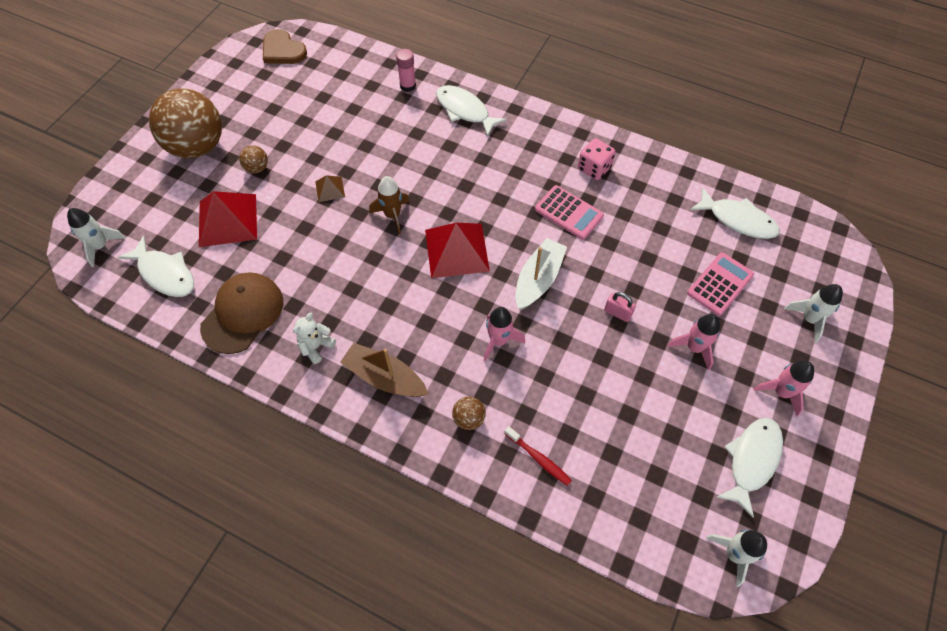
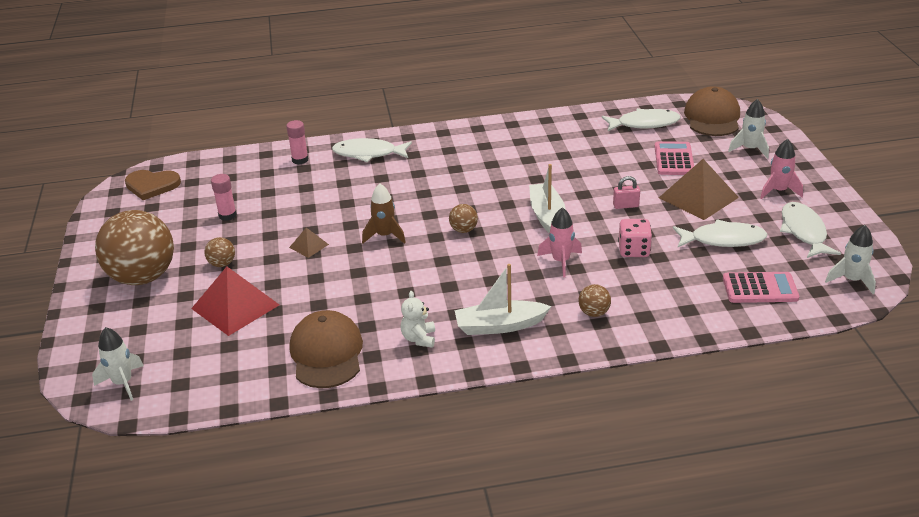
camera: 35 degrees left, 25 degrees down
white fish [118,236,194,297] -> white fish moved to [673,219,767,247]
brown boat [340,343,428,397] -> white boat [454,264,551,335]
red pyramid [425,223,490,278] -> brown ball [449,204,478,233]
red toothbrush [504,426,572,486] -> none
pink calculator [535,185,604,240] -> pink calculator moved to [723,272,799,303]
pink dice [578,138,615,180] -> pink dice moved to [618,219,652,257]
pink rocket [668,314,720,370] -> brown pyramid [659,159,739,220]
none -> pink glue stick [211,174,237,221]
none -> brown cap [684,86,740,136]

